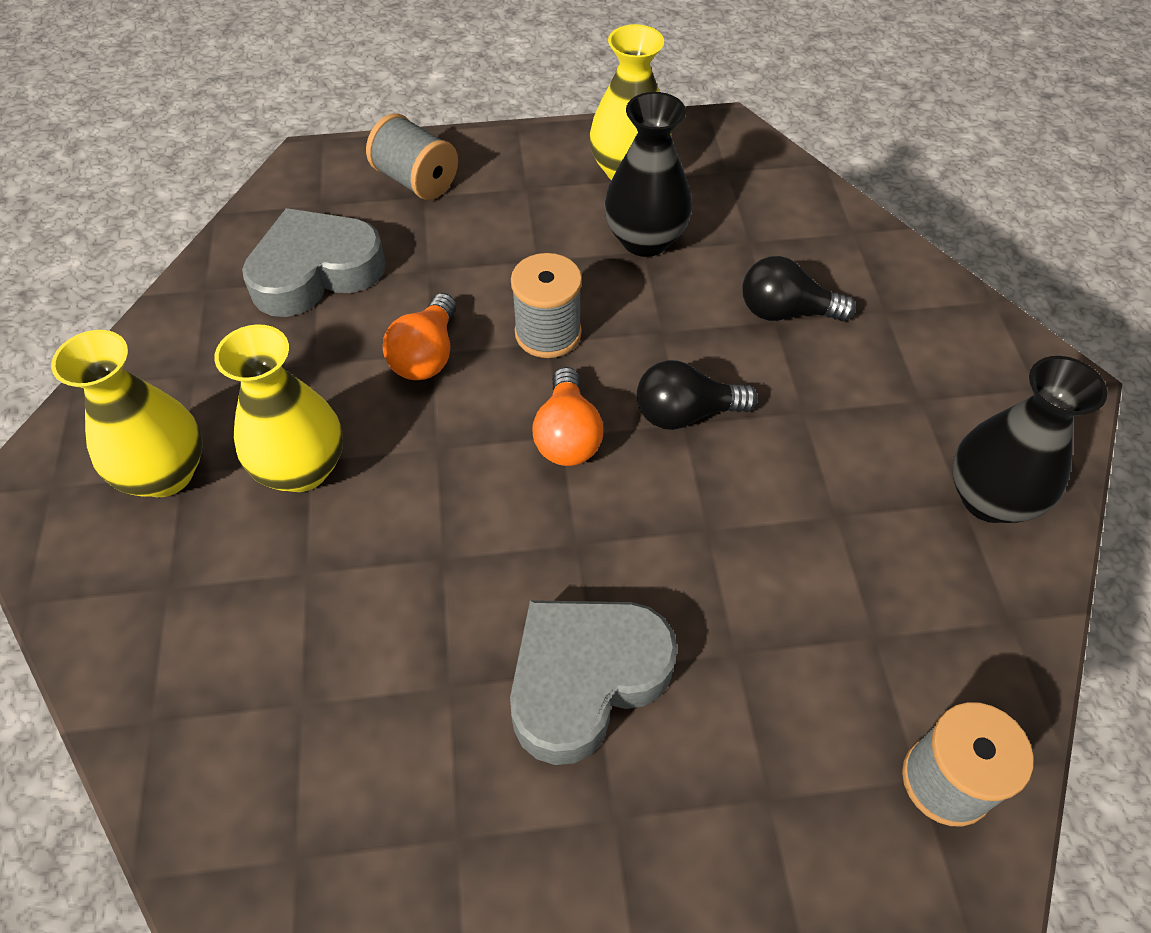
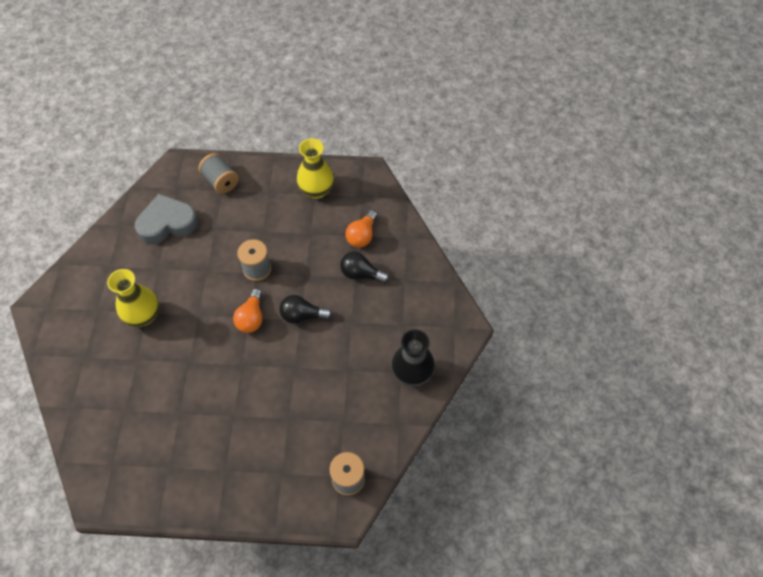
camera: 10 degrees right, 5 degrees up
yellow vase [51,330,203,497] -> none
orange light bulb [383,293,456,380] -> orange light bulb moved to [345,210,377,248]
grey heart [510,600,678,765] -> none
black vase [604,92,692,257] -> none

